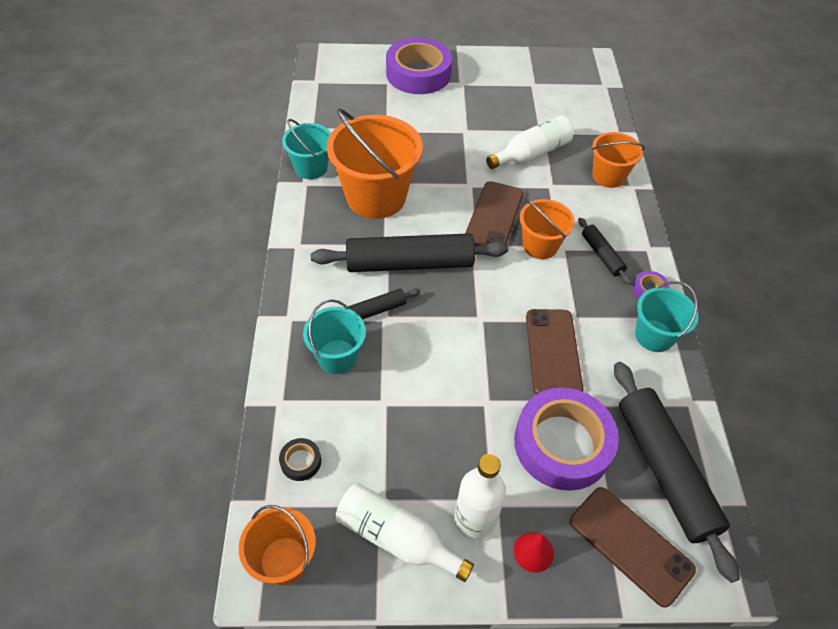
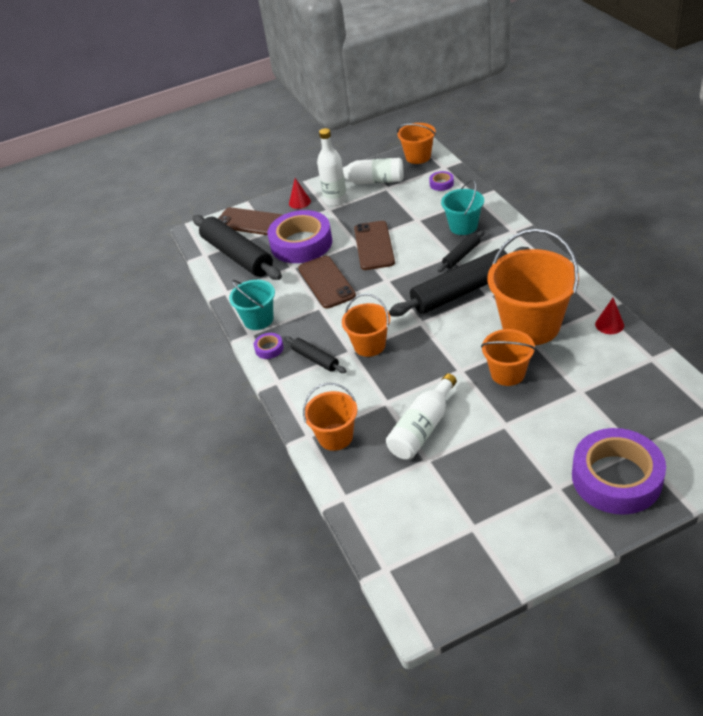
camera: 165 degrees right, 10 degrees down
black tape [279,438,321,481] -> purple tape [429,171,454,191]
turquoise bucket [282,119,331,179] -> red cone [595,298,624,334]
brown phone [465,181,524,246] -> brown phone moved to [354,221,395,270]
none -> orange bucket [481,329,536,386]

